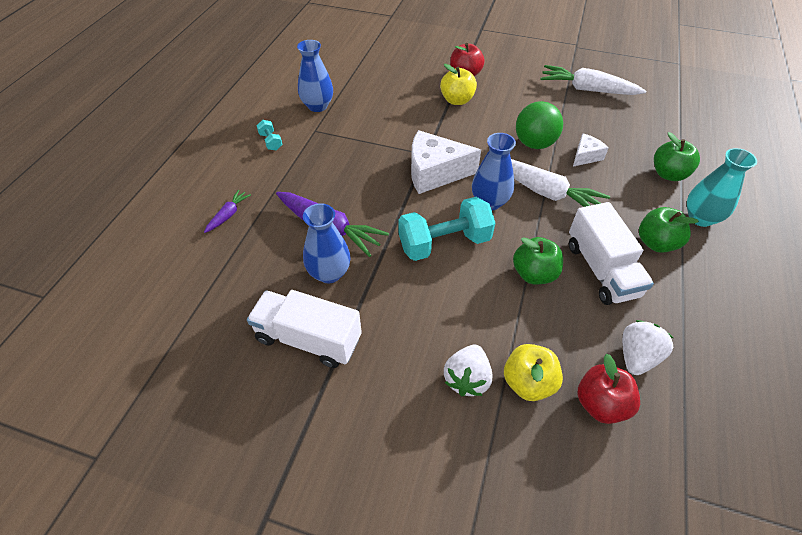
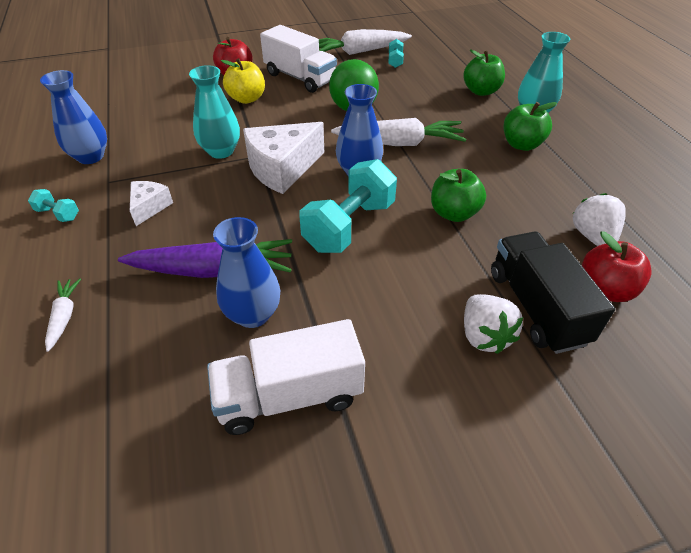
camera: 35 degrees left, 5 degrees down
purple carrot [204,190,251,233] -> white carrot [45,278,81,352]
yellow apple [504,344,563,401] -> black truck [491,231,615,354]
white truck [569,202,654,305] -> white truck moved to [260,25,337,93]
white cheese [573,133,609,167] -> white cheese moved to [130,181,173,226]
none -> turquoise vase [189,65,240,159]
none -> turquoise dumbbell [388,39,404,68]

